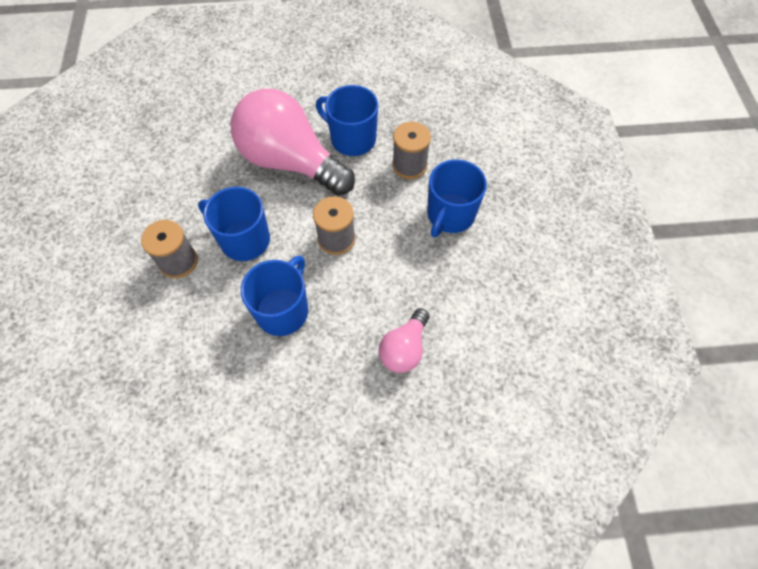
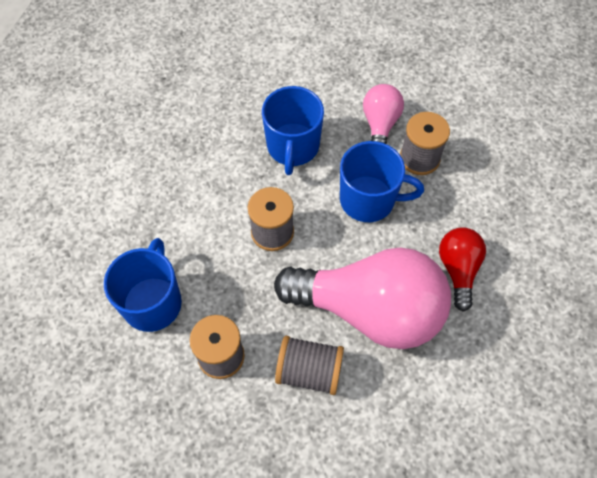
camera: 160 degrees right, 0 degrees up
blue mug [316,85,378,156] -> grey spool [275,336,344,395]
pink light bulb [379,308,429,373] -> pink light bulb moved to [363,84,404,144]
none -> red light bulb [439,228,486,312]

